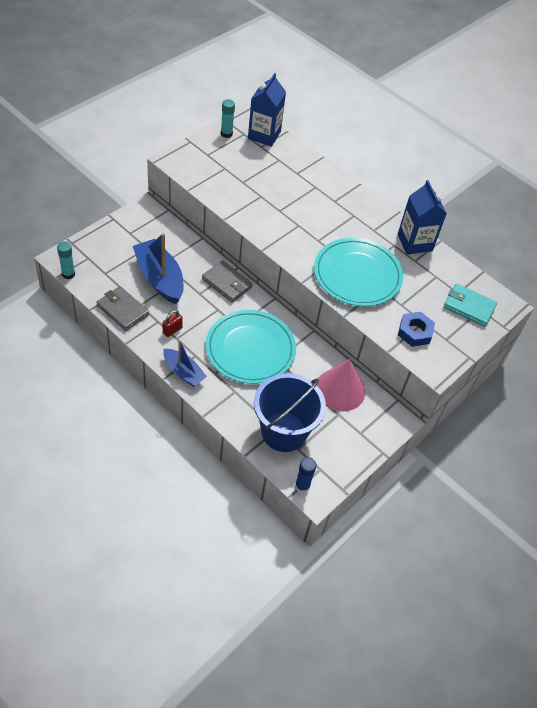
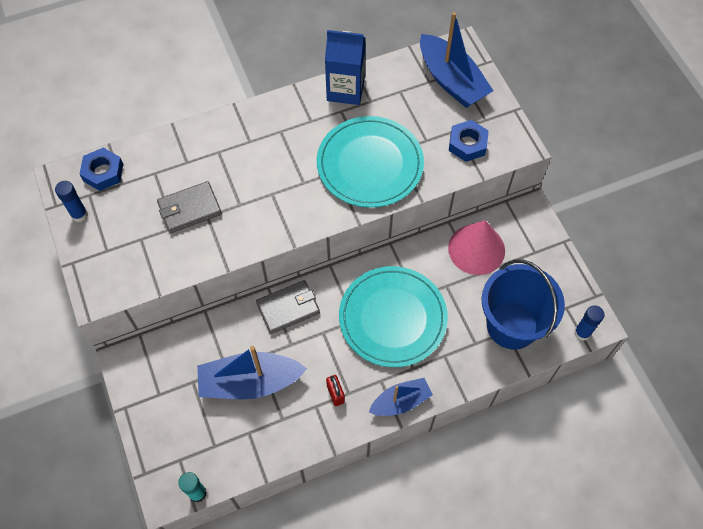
camera: 60 degrees left, 10 degrees up
grey wallet [97,286,149,331] -> grey wallet moved to [157,181,222,233]
turquoise glue stick [221,99,235,138] -> blue glue stick [55,181,88,222]
blue carton [248,73,286,147] -> blue nut [79,148,123,191]
turquoise wallet [443,284,497,327] -> blue boat [420,12,493,108]

